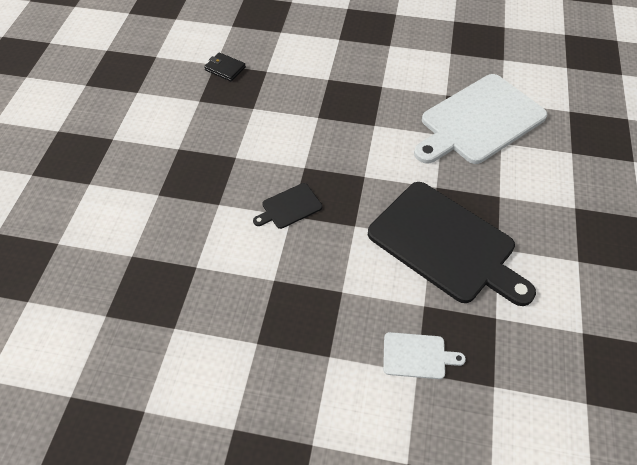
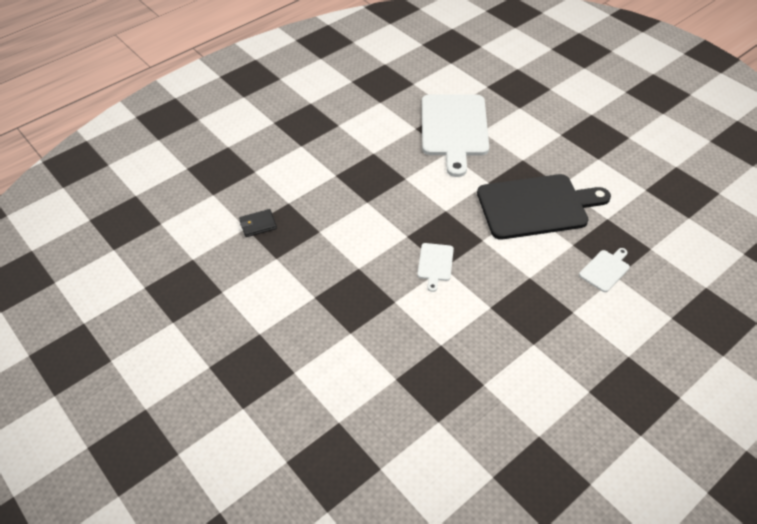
camera: 50 degrees left, 5 degrees down
black cutting board [253,183,322,229] -> white cutting board [417,243,454,292]

